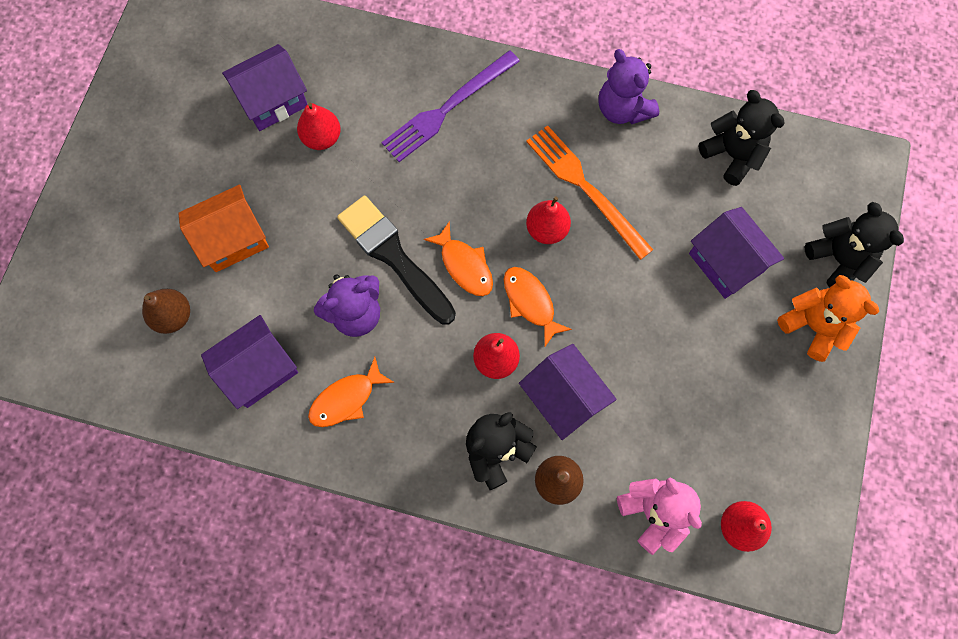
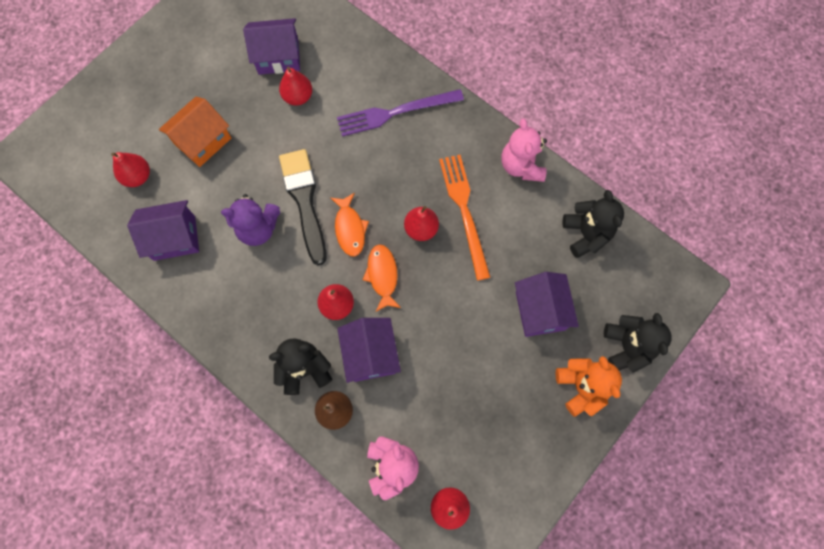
camera: 25 degrees right, 0 degrees up
brown pear [142,289,190,334] -> red pear [111,152,150,187]
orange house [178,185,269,272] -> orange house turned 45 degrees counterclockwise [159,97,231,167]
orange fish [308,357,394,427] -> none
purple teddy bear [598,49,659,124] -> pink teddy bear [501,118,547,182]

